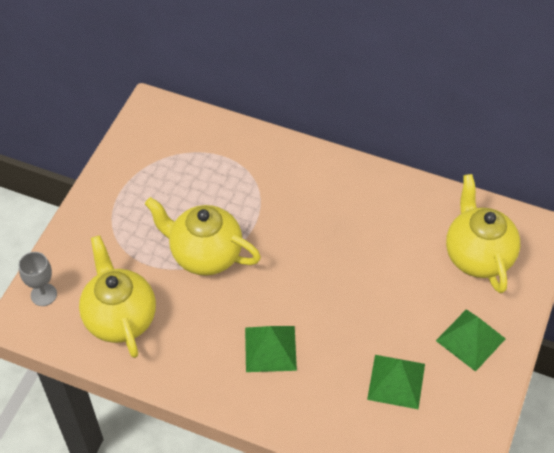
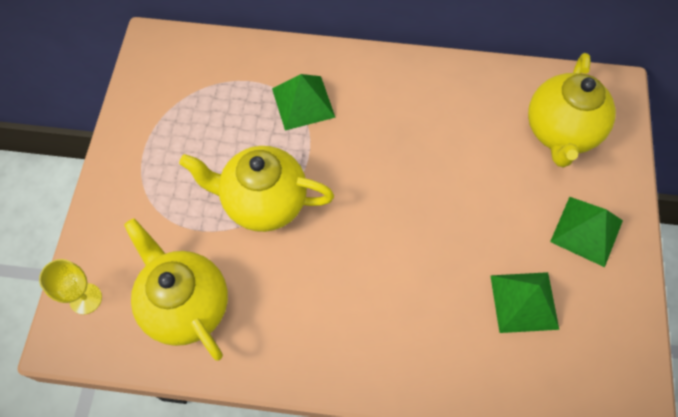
camera: 15 degrees left, 10 degrees up
grey goblet [19,252,57,306] -> yellow goblet [39,259,102,315]
green pyramid [245,326,297,372] -> green pyramid moved to [272,74,336,131]
yellow teapot [446,174,520,293] -> yellow teapot turned 135 degrees counterclockwise [528,53,616,168]

